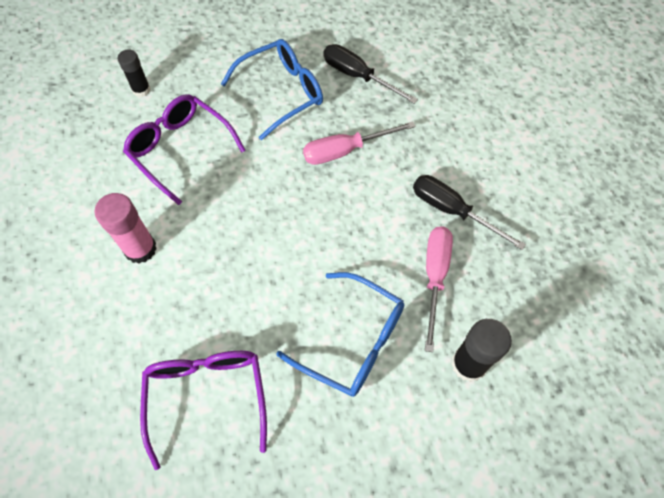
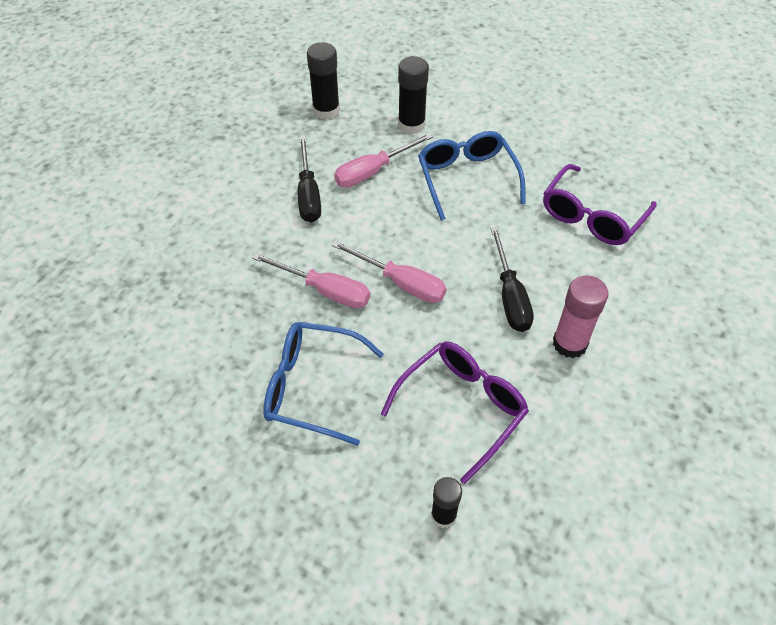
camera: 135 degrees left, 10 degrees down
purple glasses [123,94,246,205] -> purple glasses turned 135 degrees counterclockwise [381,341,529,484]
black screwdriver [323,44,418,104] -> black screwdriver moved to [490,227,534,332]
none -> black glue stick [307,42,340,120]
none -> pink screwdriver [331,240,447,303]

